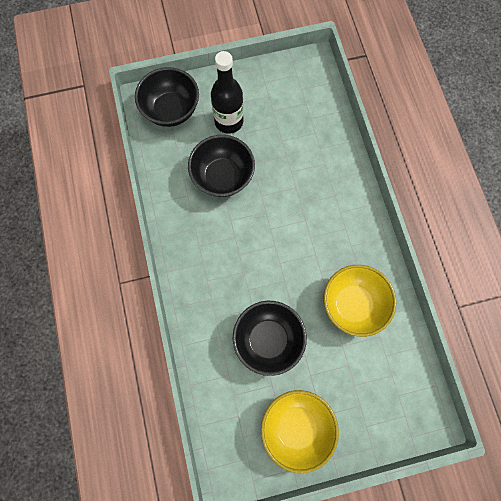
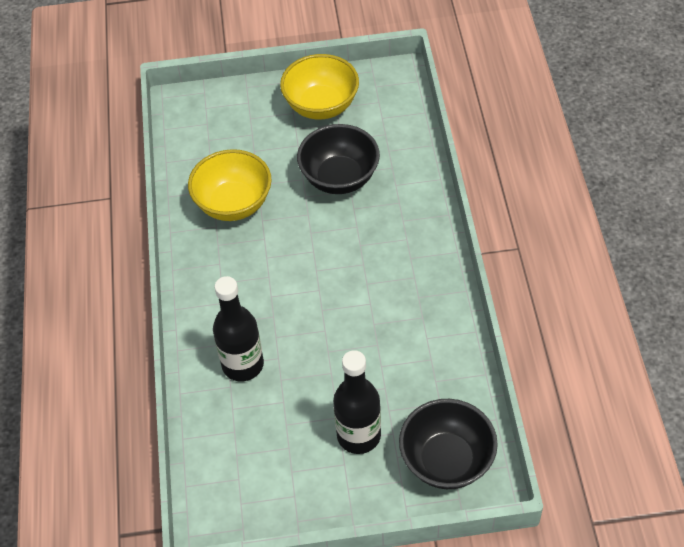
camera: 170 degrees left, 20 degrees down
black bowl [188,135,255,197] -> none
none -> black bottle [213,276,264,381]

